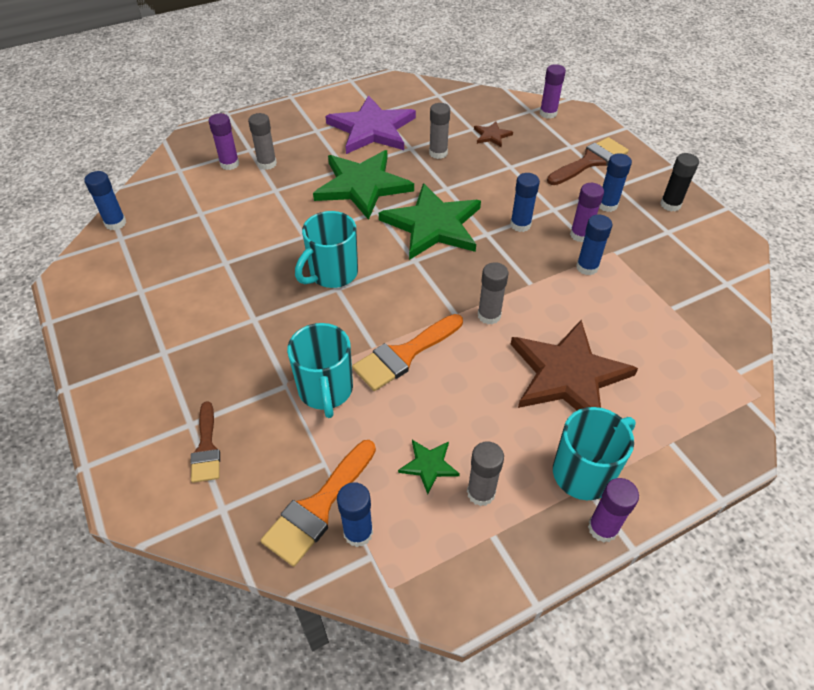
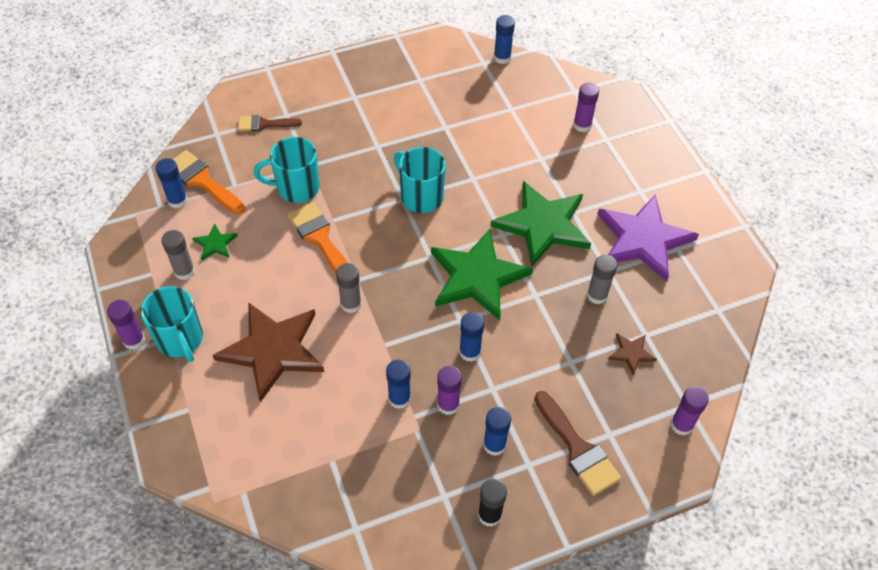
camera: 95 degrees right, 5 degrees up
grey glue stick [248,113,277,170] -> none

